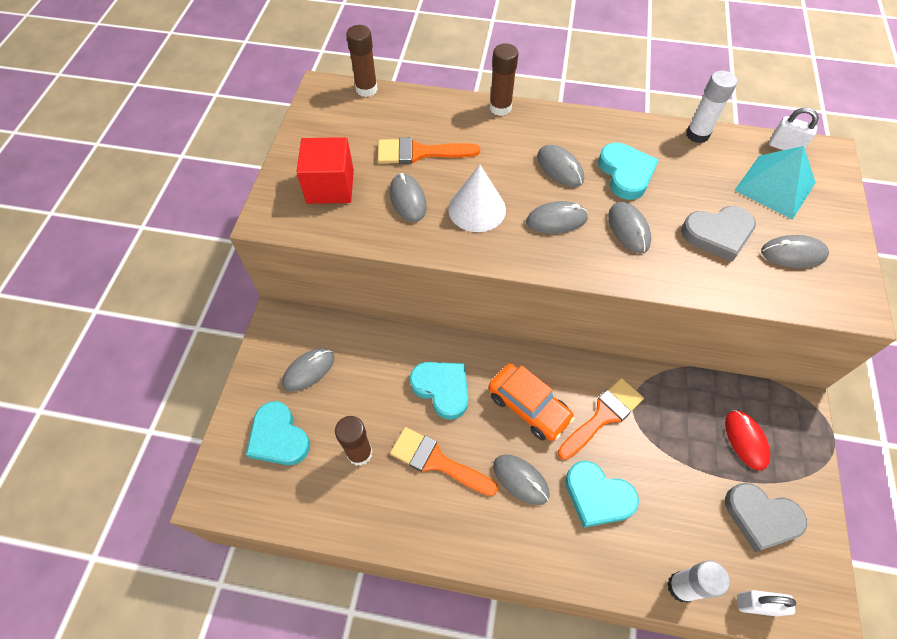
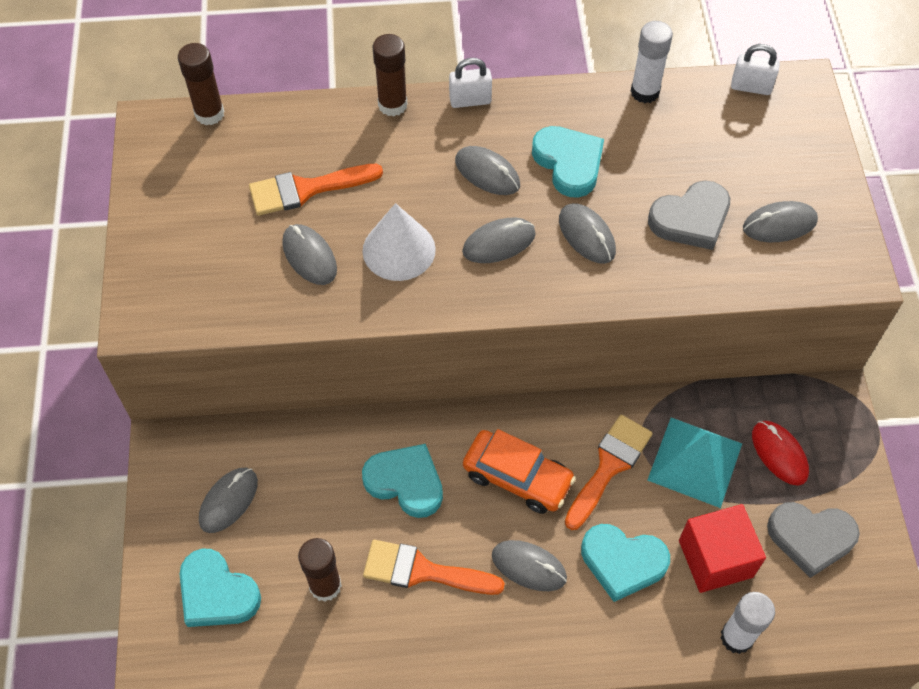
camera: 15 degrees left, 0 degrees up
red cube [297,137,354,204] -> red cube moved to [679,504,766,593]
turquoise pyramid [734,146,816,220] -> turquoise pyramid moved to [647,417,742,508]
white padlock [737,590,796,617] -> white padlock moved to [449,58,492,108]

